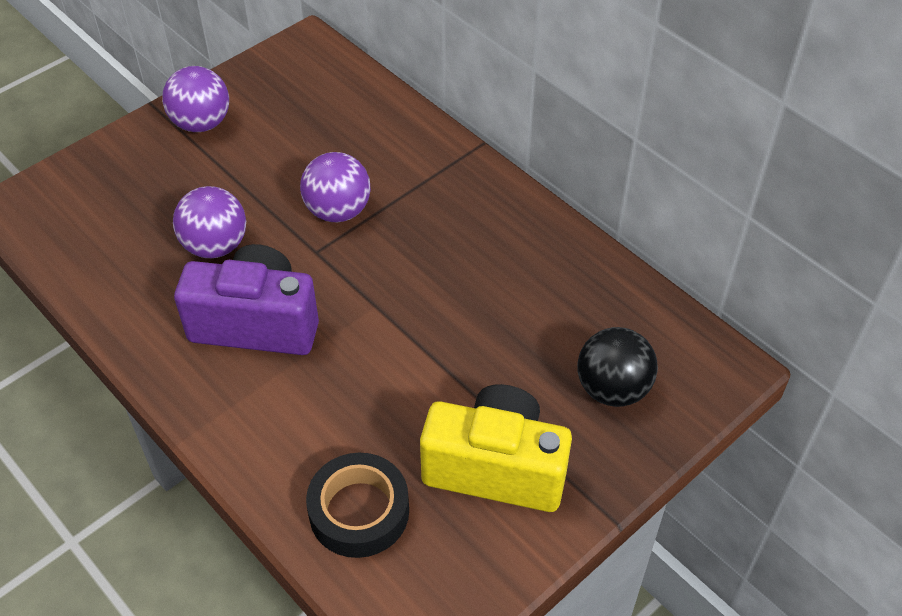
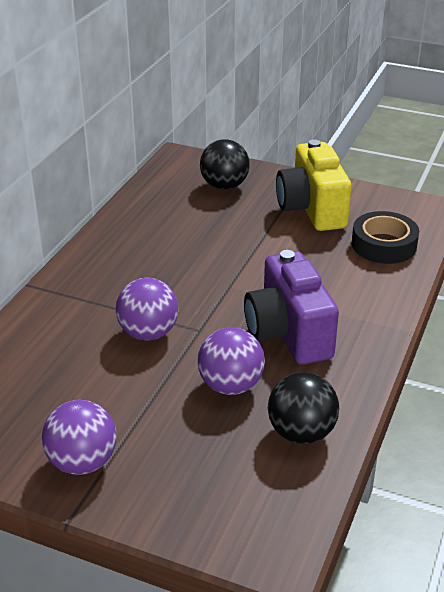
camera: 115 degrees left, 15 degrees down
none -> black ball [268,372,339,444]

